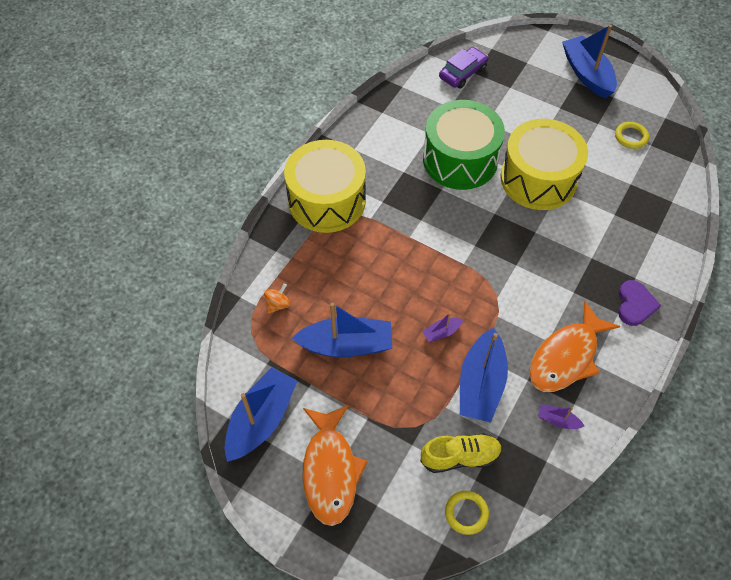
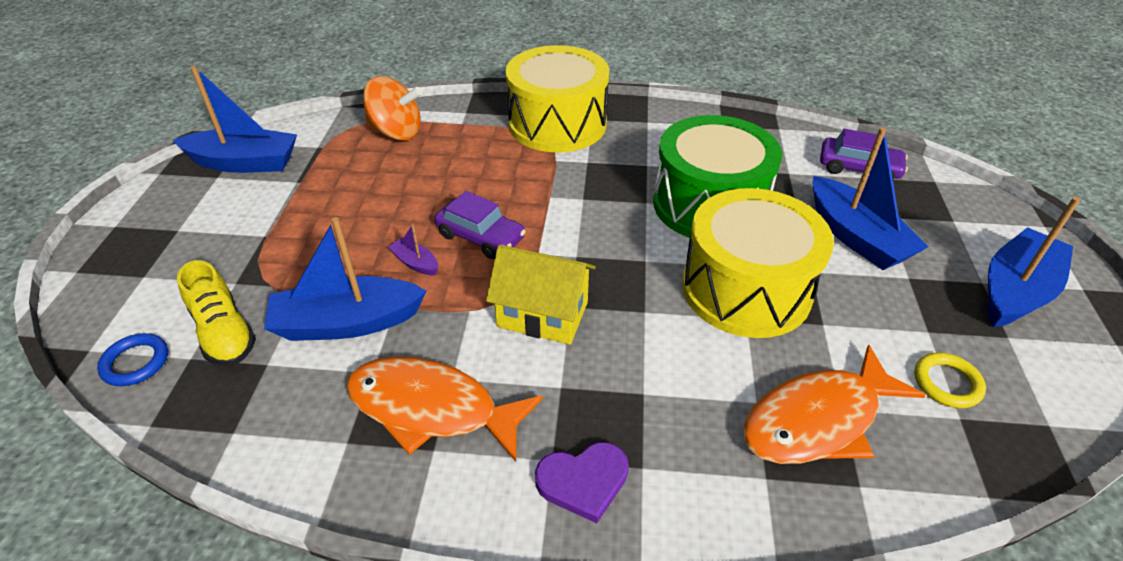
camera: 65 degrees right, 15 degrees down
orange spinning top [264,283,290,314] -> orange spinning top [363,76,422,141], size x1.94
blue boat [292,302,392,357] -> blue boat moved to [813,127,929,270]
orange fish [302,405,368,526] -> orange fish moved to [743,344,926,464]
yellow ring [445,491,489,535] -> blue ring [97,333,168,386]
purple boat [538,404,584,429] -> none
none -> purple car [434,191,526,259]
none -> yellow house [486,245,596,345]

